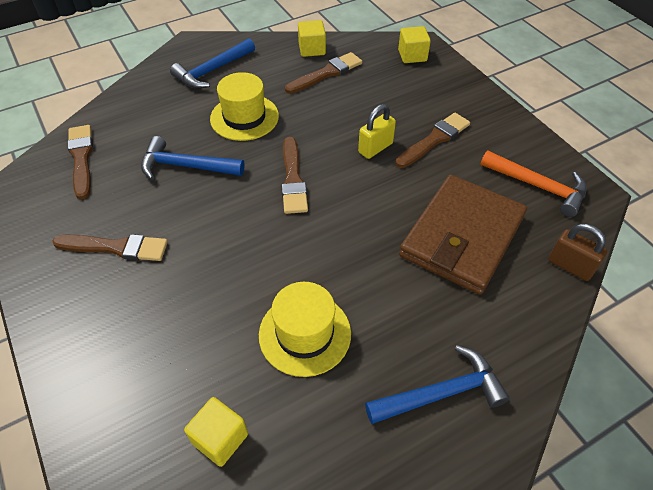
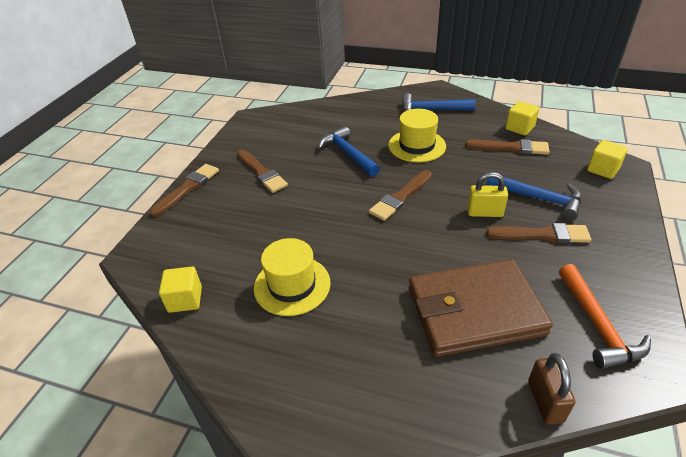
camera: 50 degrees right, 10 degrees down
brown brush [67,125,93,199] -> brown brush moved to [150,164,219,217]
blue hammer [365,345,510,424] -> blue hammer moved to [486,177,582,220]

